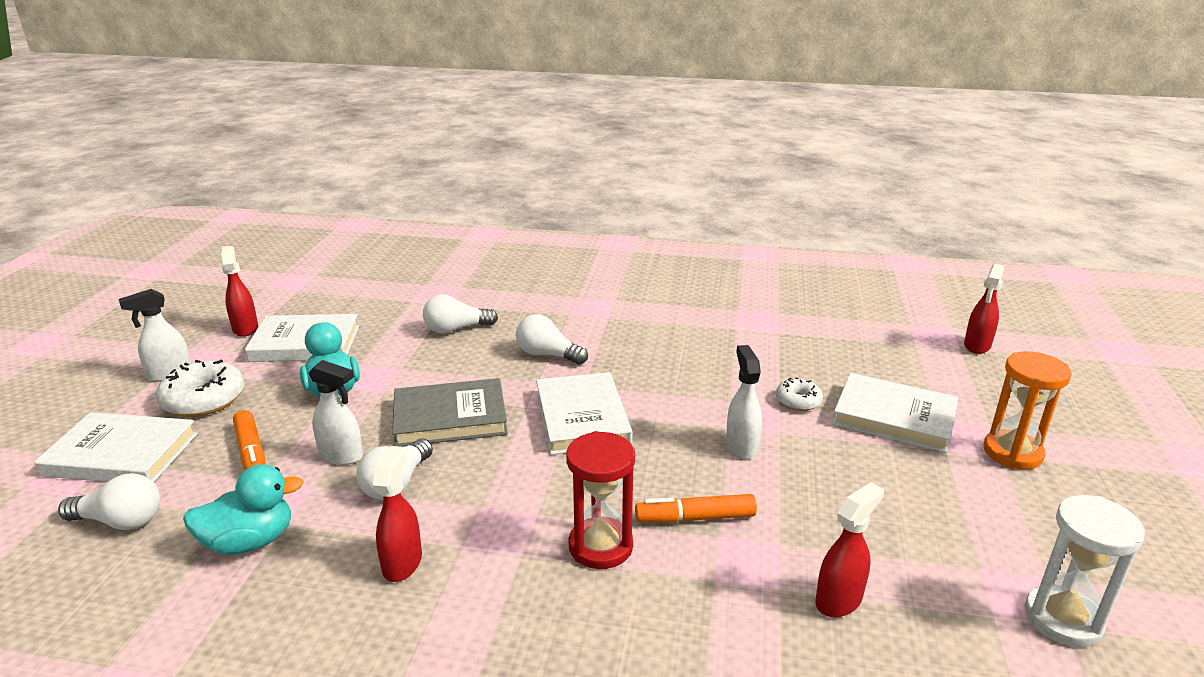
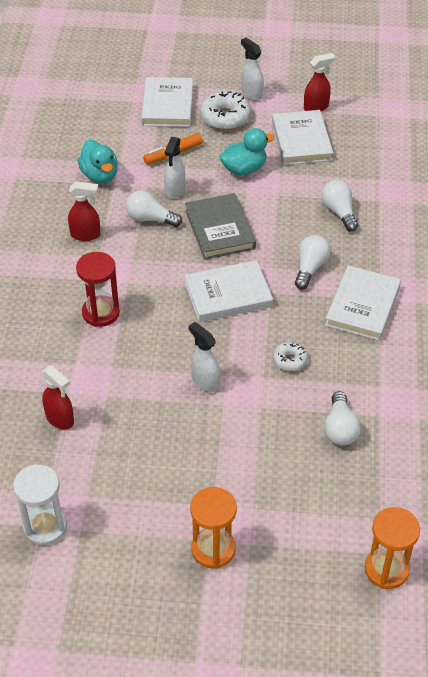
camera: 85 degrees right, 20 degrees up
white light bulb [58,473,160,530] -> white light bulb moved to [324,391,361,446]
orange marker [635,494,757,523] -> none
white spray bottle [726,345,762,459] -> white spray bottle turned 120 degrees counterclockwise [189,322,220,392]
white donut [776,377,823,411] -> white donut moved to [273,342,308,371]
white book [832,373,958,453] -> white book moved to [325,265,401,341]
red spray bottle [964,264,1004,354] -> orange hourglass [365,507,420,589]

